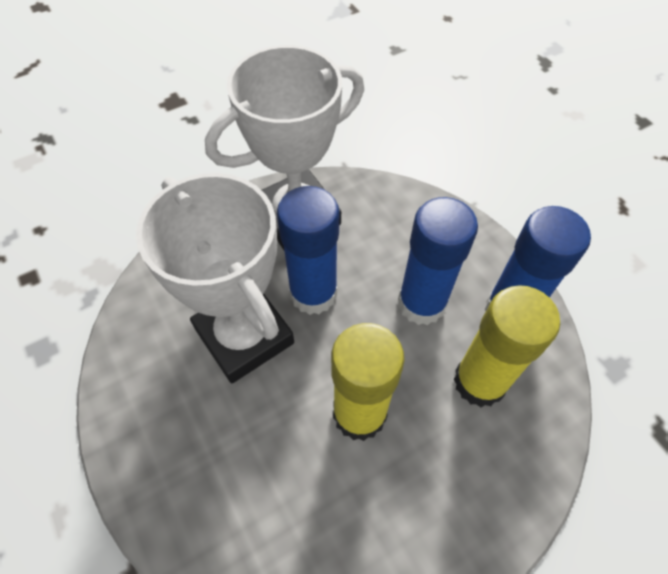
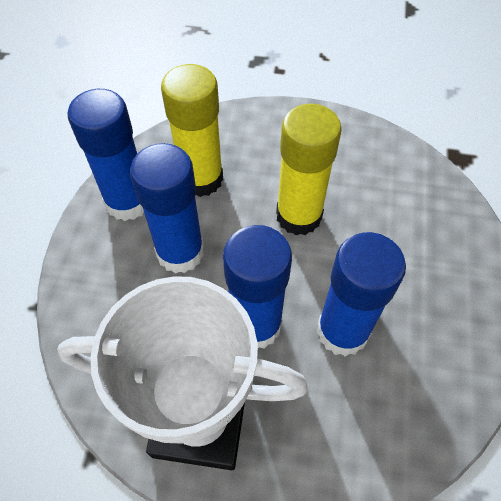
camera: 140 degrees left, 0 degrees up
white trophy [136,173,294,383] -> blue glue stick [317,232,406,357]

